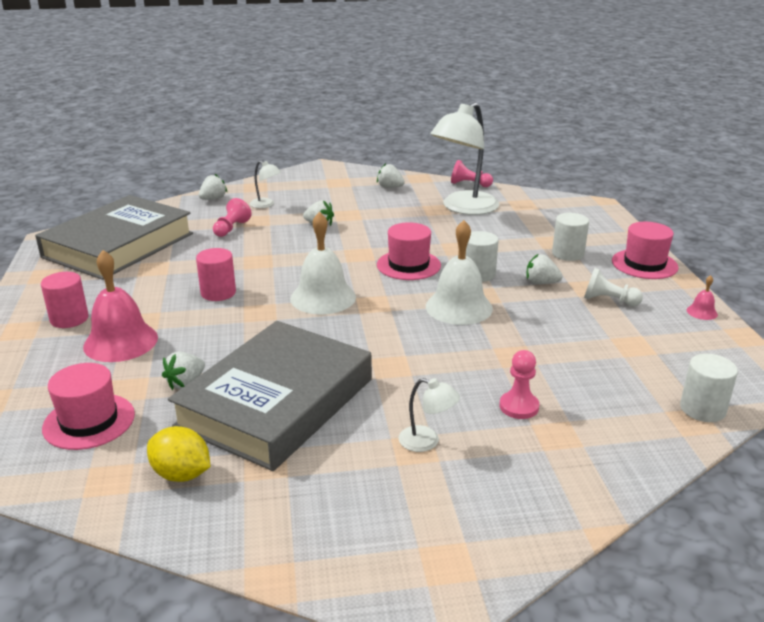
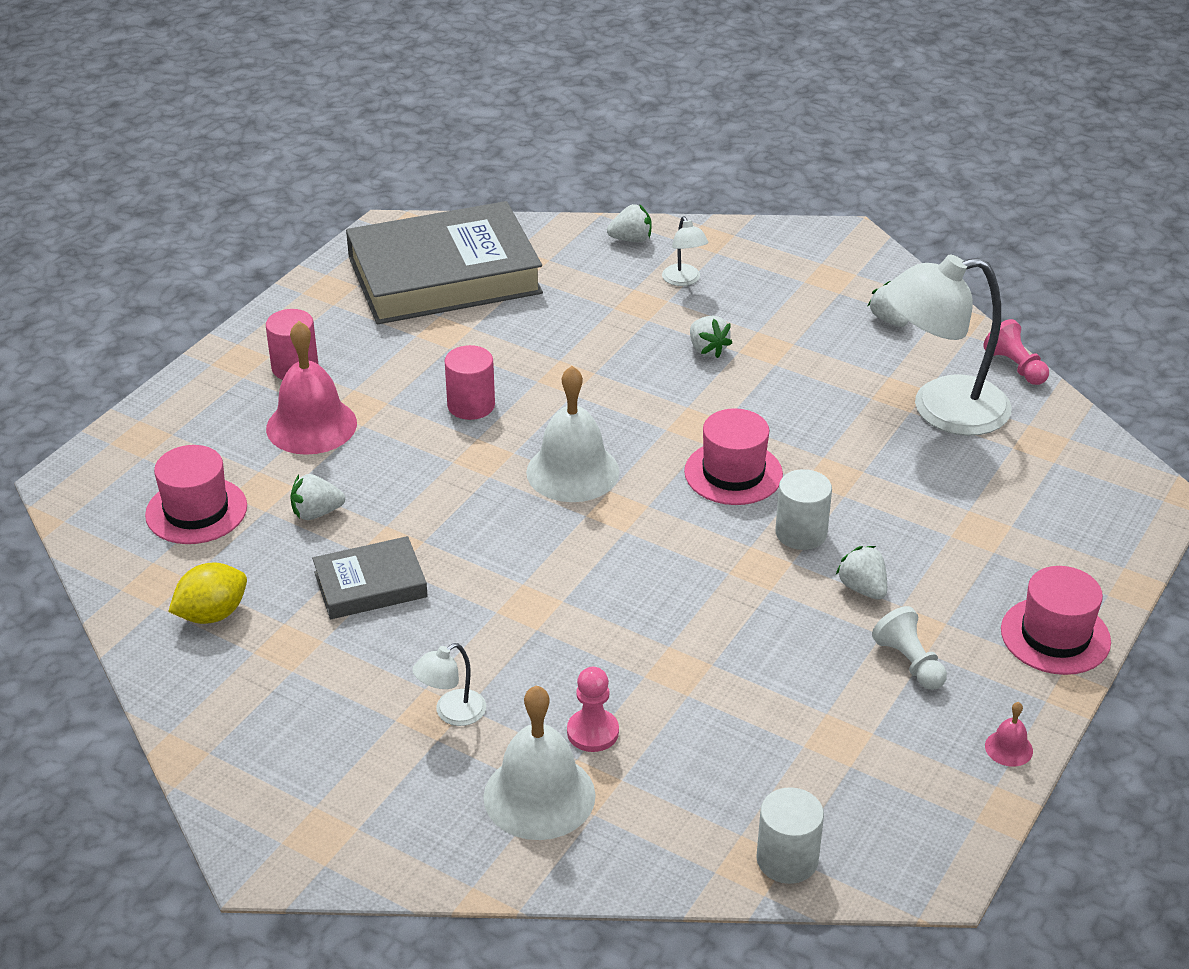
camera: 40 degrees right, 10 degrees up
yellow lemon [147,426,210,482] -> yellow lemon turned 75 degrees clockwise [168,562,247,624]
grey book [168,321,372,471] -> grey book [312,536,428,619], size x0.48
pink pawn [213,198,252,237] -> none
white lamp [399,378,460,452] -> white lamp turned 75 degrees clockwise [412,643,486,726]
white bell [426,220,493,325] -> white bell moved to [483,685,596,840]
white cylinder [552,213,589,261] -> none

